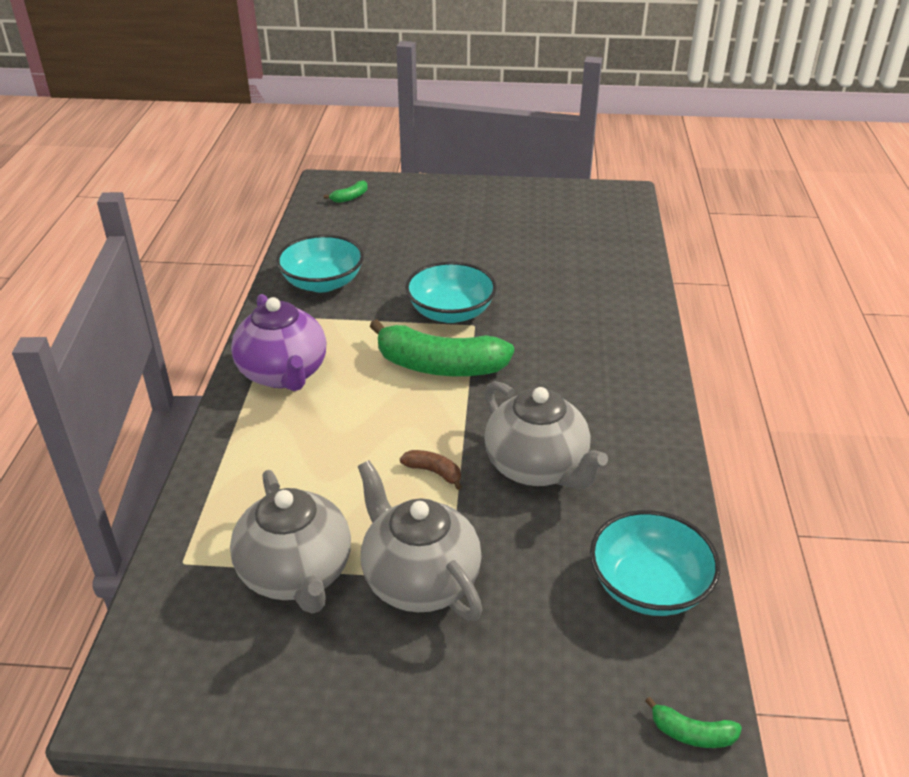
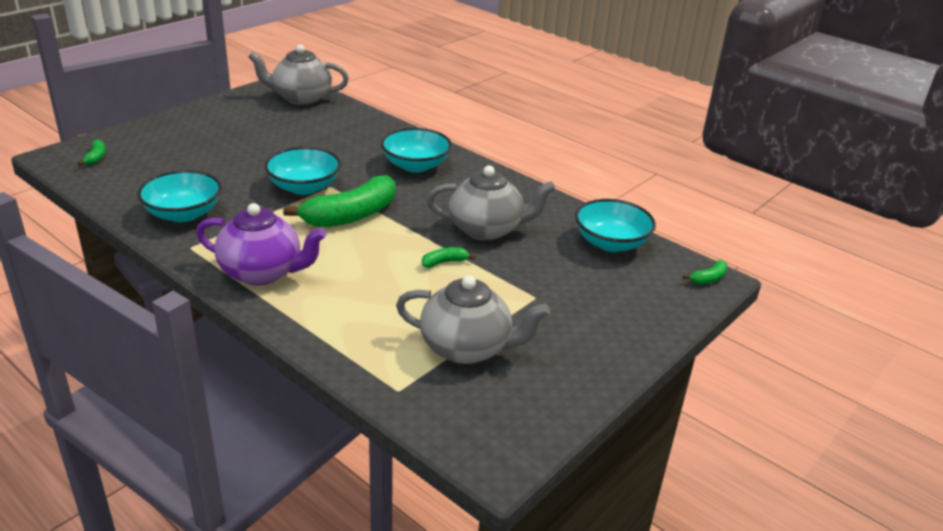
camera: 55 degrees left, 5 degrees down
grey teapot [358,460,482,621] -> grey teapot moved to [248,44,349,105]
brown banana [400,450,462,490] -> green banana [422,247,476,268]
none -> turquoise bowl [381,128,452,173]

